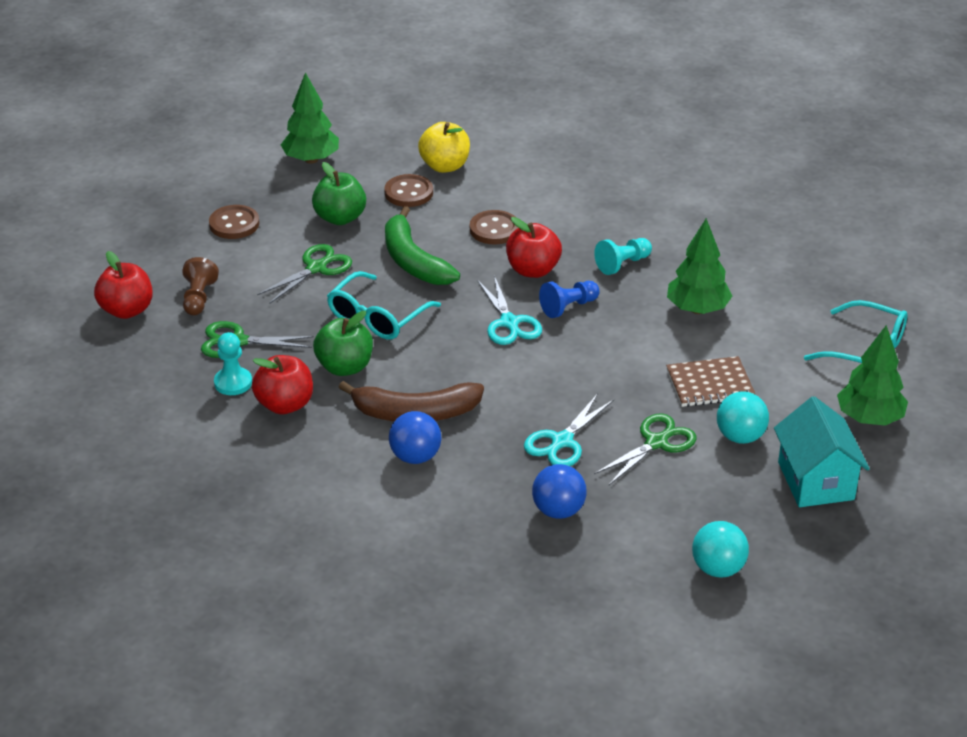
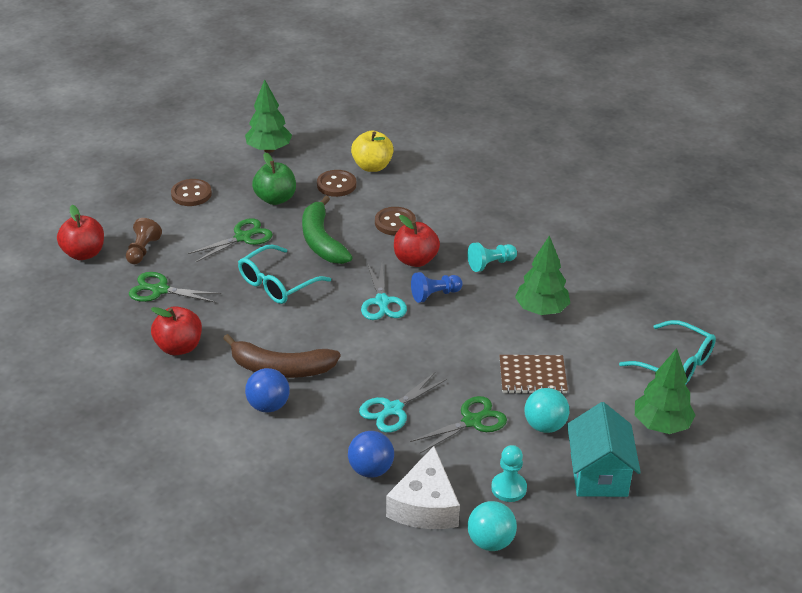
camera: 10 degrees right, 0 degrees up
turquoise pawn [214,332,252,395] -> turquoise pawn moved to [491,445,527,502]
green apple [313,311,373,376] -> none
none -> white cheese [386,446,460,529]

